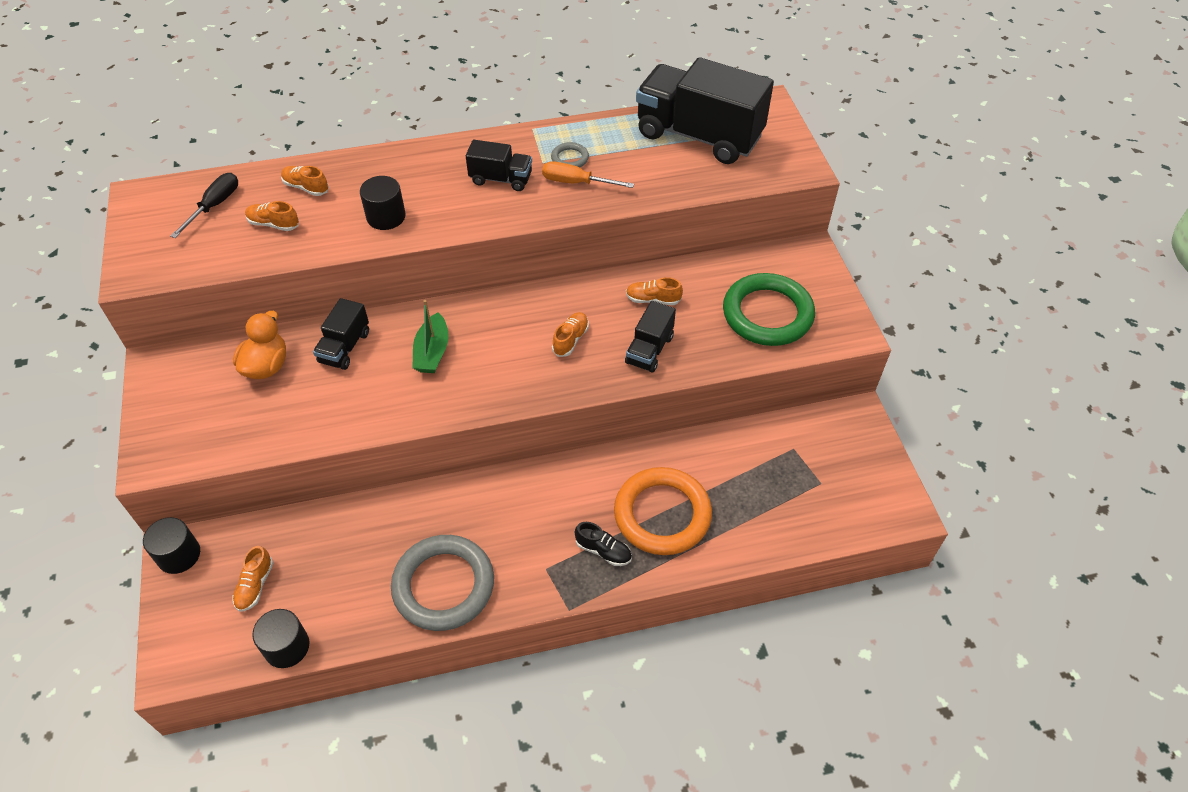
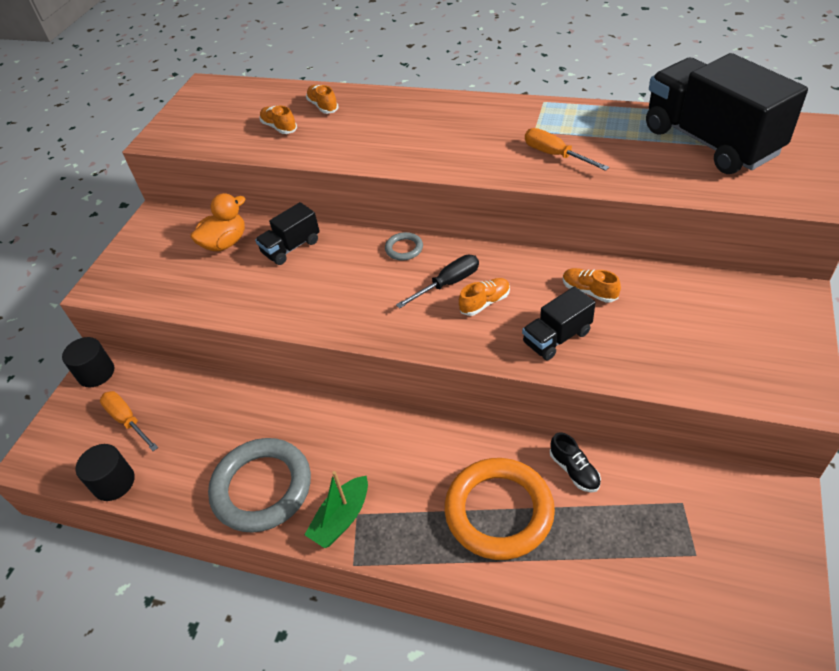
camera: 35 degrees right, 5 degrees down
black screwdriver [171,173,238,238] -> black screwdriver moved to [396,255,479,309]
orange shoe [232,546,273,612] -> orange screwdriver [100,391,158,451]
black cylinder [360,176,406,230] -> none
green boat [413,300,449,373] -> green boat moved to [304,471,368,548]
black truck [466,140,532,191] -> none
grey ring [551,142,589,167] -> grey ring moved to [385,232,423,261]
black shoe [575,522,632,566] -> black shoe moved to [550,432,601,493]
green ring [723,273,815,346] -> none

